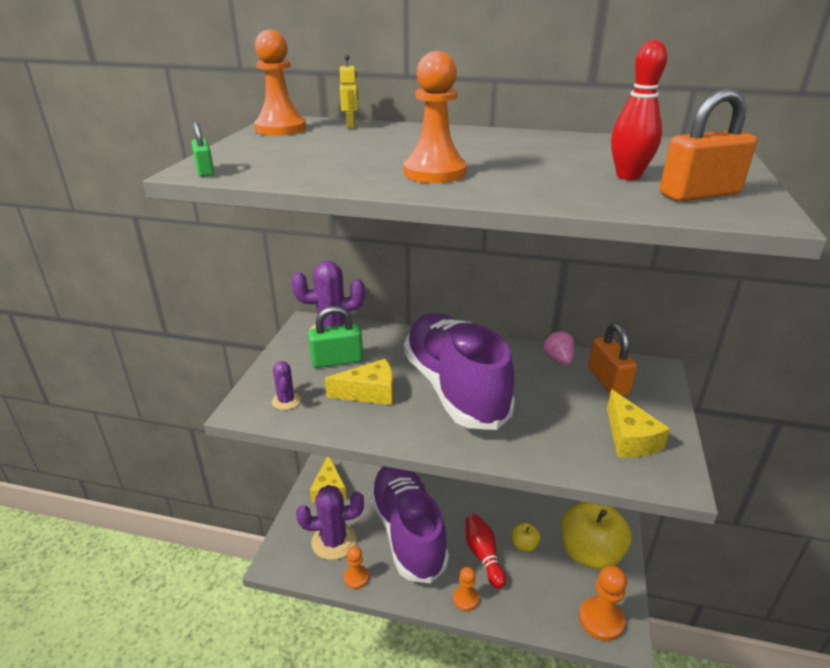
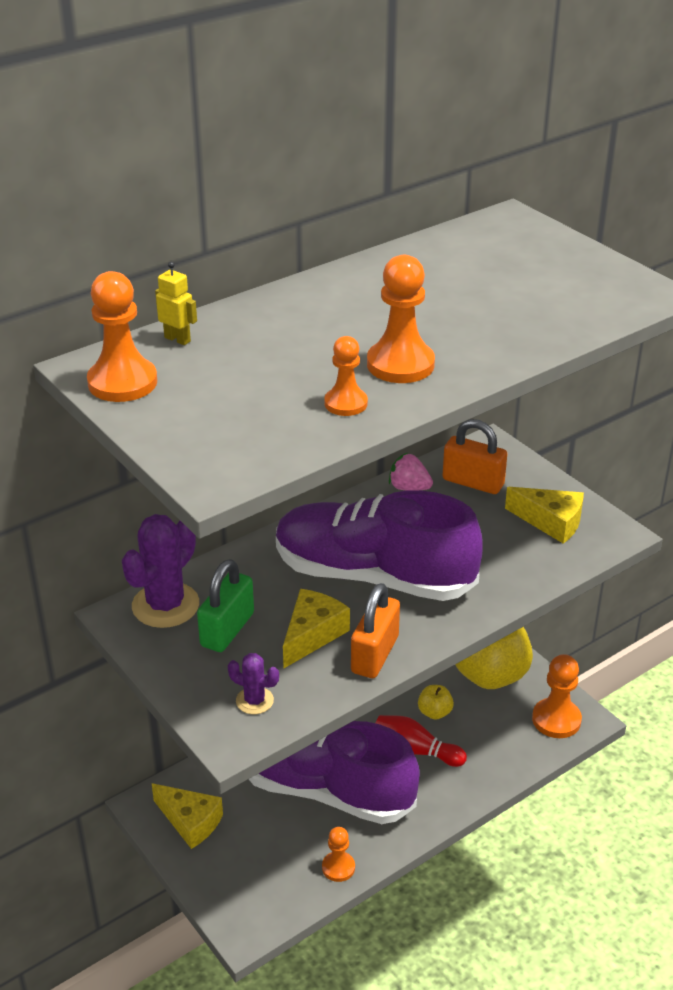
camera: 50 degrees left, 5 degrees up
green padlock [192,122,214,177] -> none
purple cactus [296,485,364,560] -> none
orange pawn [453,567,479,611] -> orange pawn moved to [324,336,368,416]
red bowling pin [611,40,668,180] -> none
orange padlock [660,88,757,201] -> orange padlock moved to [351,583,400,678]

